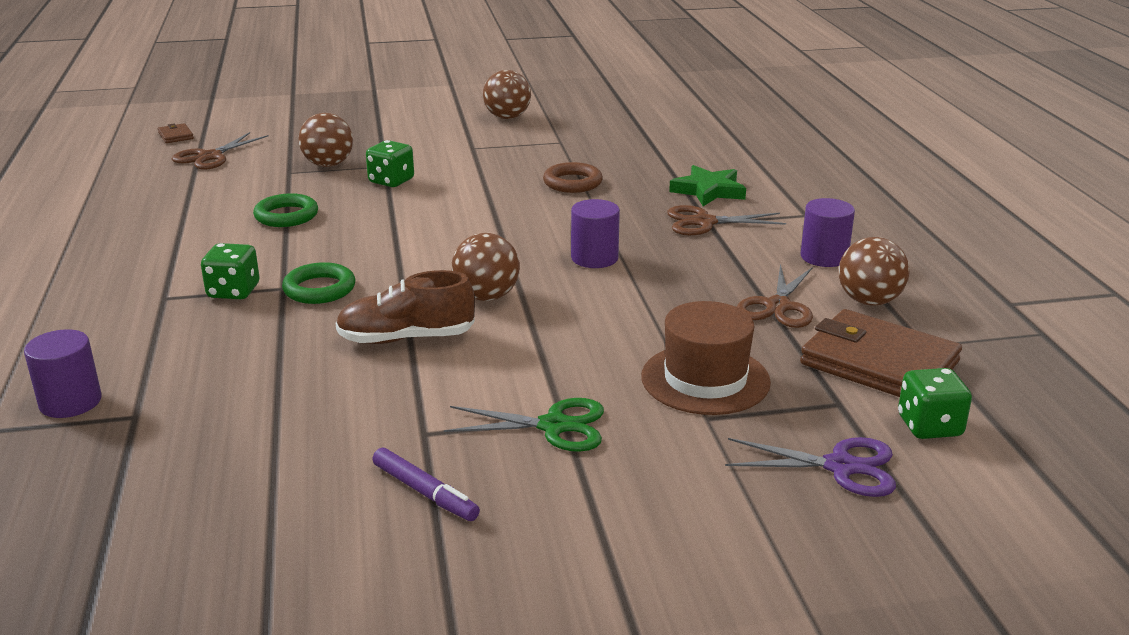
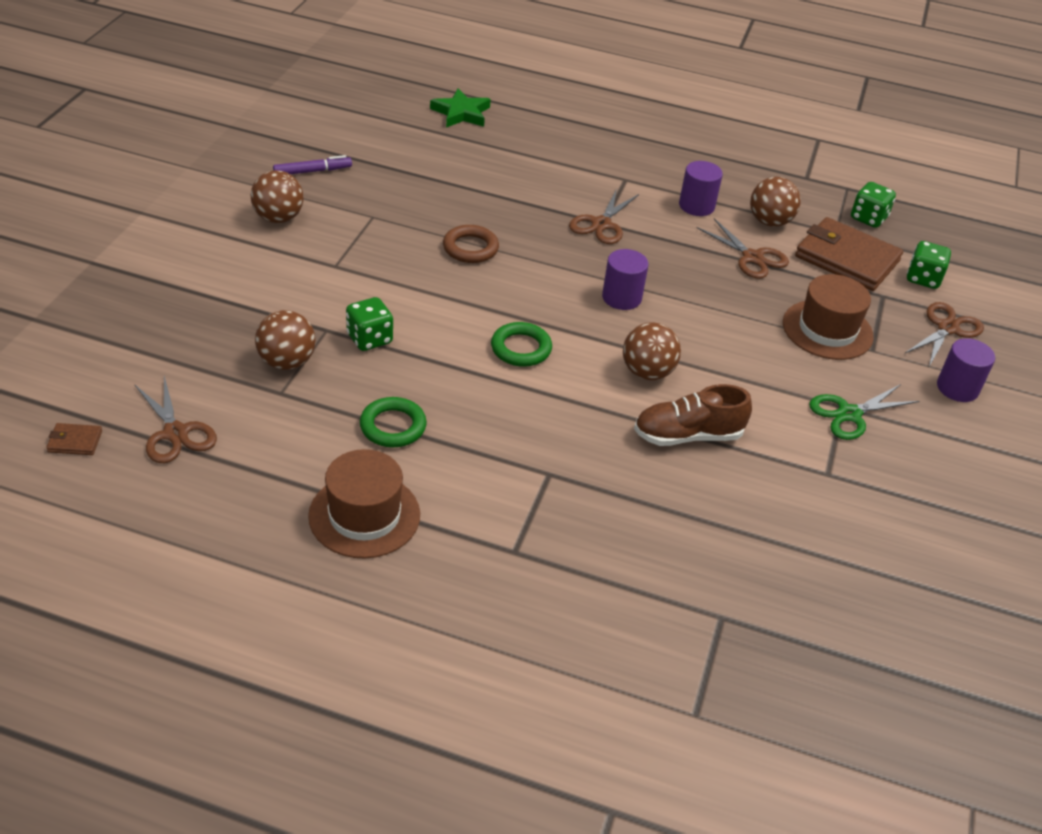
camera: 65 degrees left, 15 degrees up
purple cylinder [24,329,102,418] -> purple cylinder moved to [937,338,995,402]
green dice [201,243,260,299] -> green dice moved to [851,182,896,228]
green ring [282,262,355,304] -> green ring moved to [491,322,552,367]
brown shoe [336,270,475,344] -> brown shoe turned 60 degrees clockwise [634,384,752,446]
purple marker [372,448,480,521] -> purple marker moved to [273,155,352,174]
green scissors [444,398,604,452] -> green scissors turned 150 degrees counterclockwise [809,384,920,440]
green star [669,165,746,206] -> green star moved to [430,88,491,128]
purple scissors [725,437,896,497] -> brown scissors [904,302,984,366]
brown wallet [800,309,962,397] -> brown wallet turned 60 degrees clockwise [795,217,903,291]
none -> brown hat [308,449,420,559]

